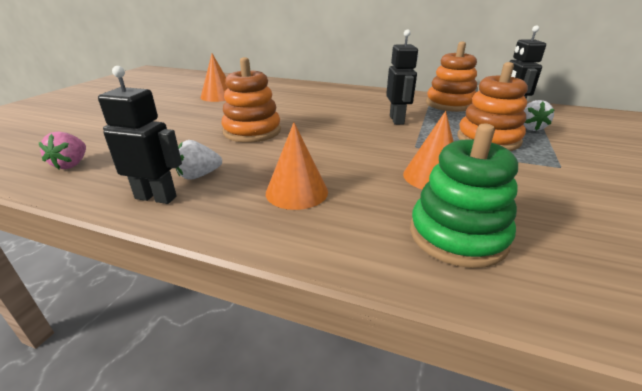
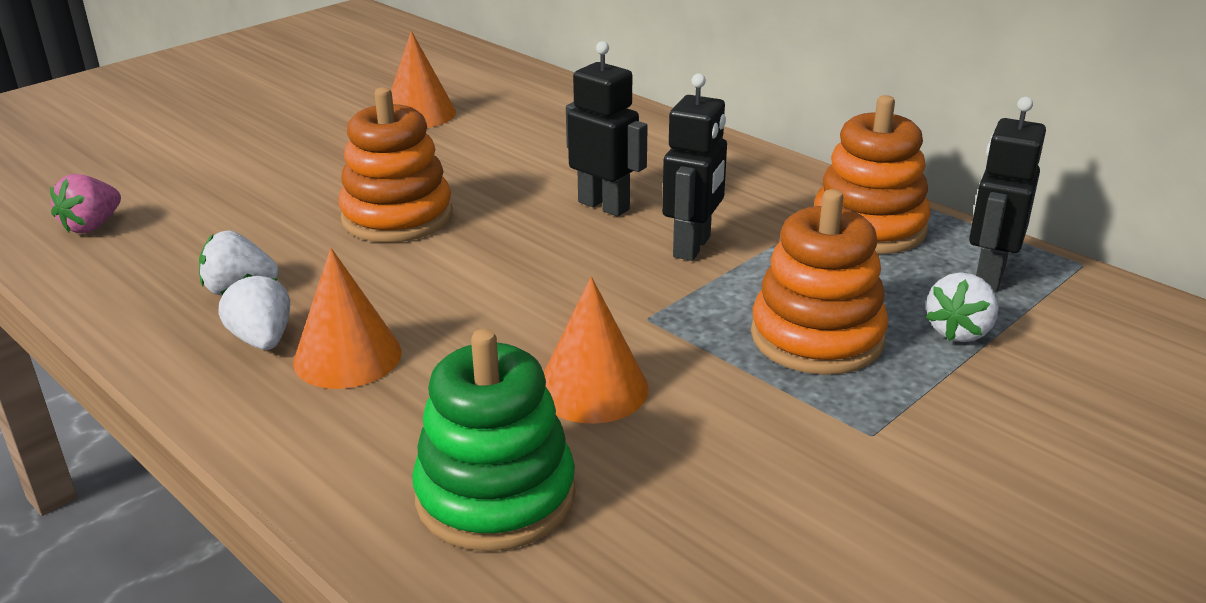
camera: 25 degrees right, 0 degrees up
black robot [98,66,182,204] -> black robot moved to [566,41,648,216]
none -> white strawberry [218,274,290,350]

